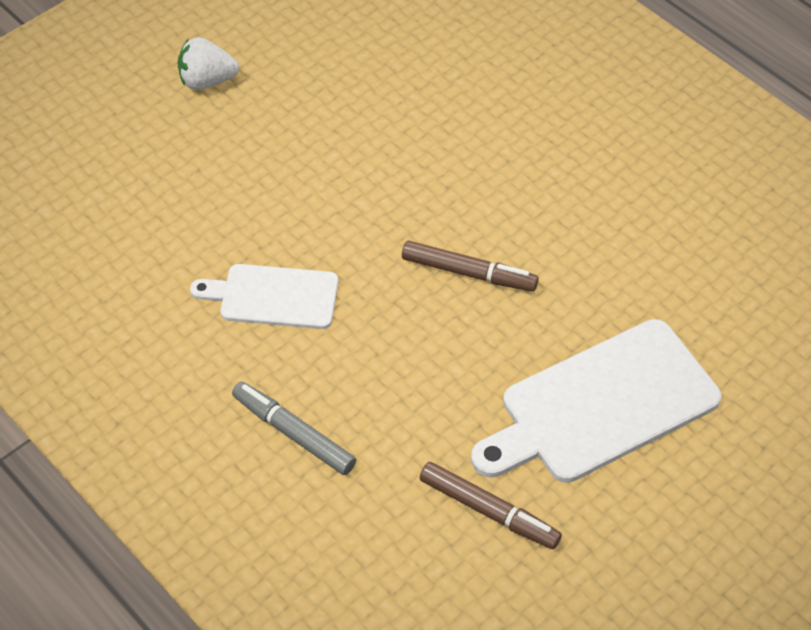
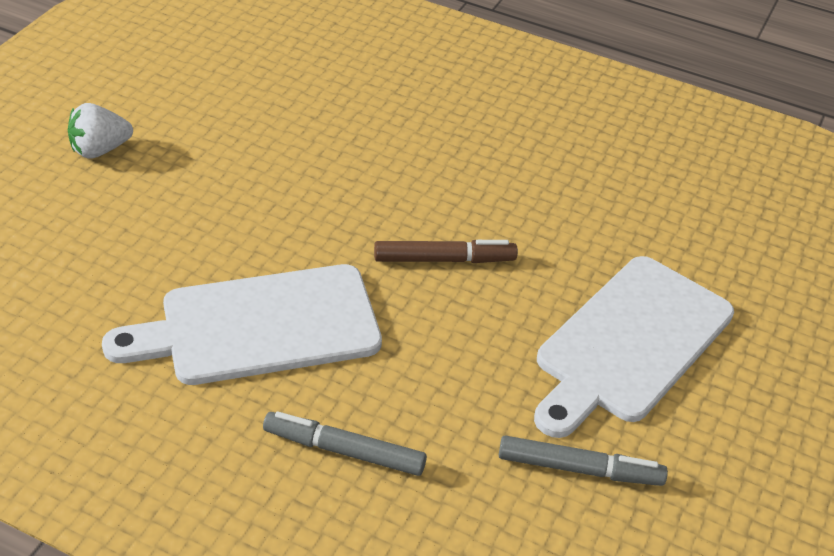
camera: 25 degrees left, 10 degrees down
white cutting board [190,264,338,329] -> white cutting board [102,264,382,385], size x1.68
brown marker [420,462,562,549] -> grey marker [499,435,668,486]

